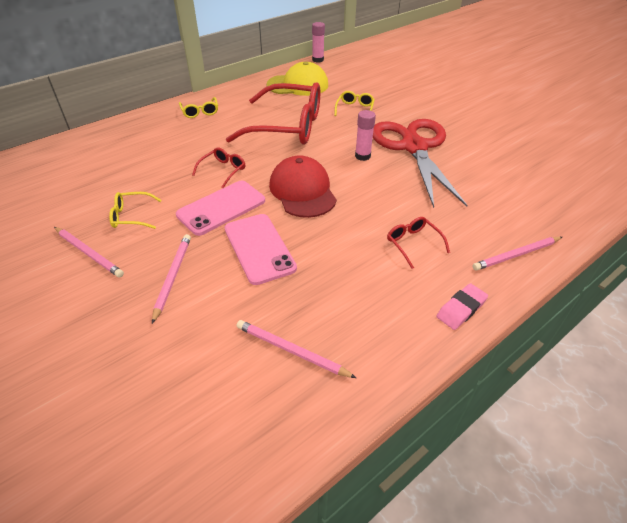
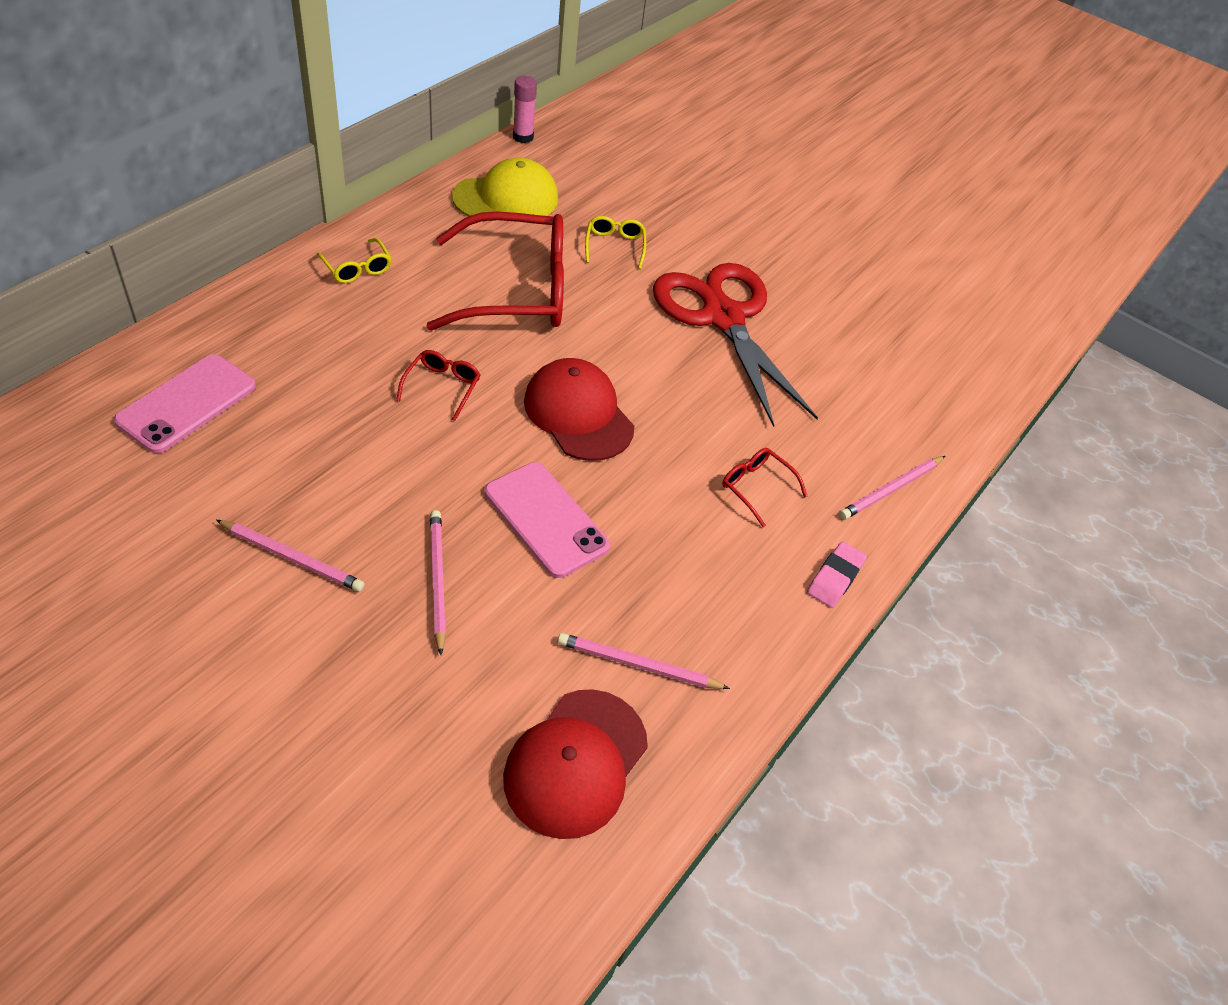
camera: 20 degrees left, 5 degrees up
yellow glasses [109,192,161,229] -> none
pink phone [176,181,265,236] -> pink phone moved to [114,354,256,453]
pink glue stick [355,110,376,161] -> none
none -> red cap [503,689,648,839]

